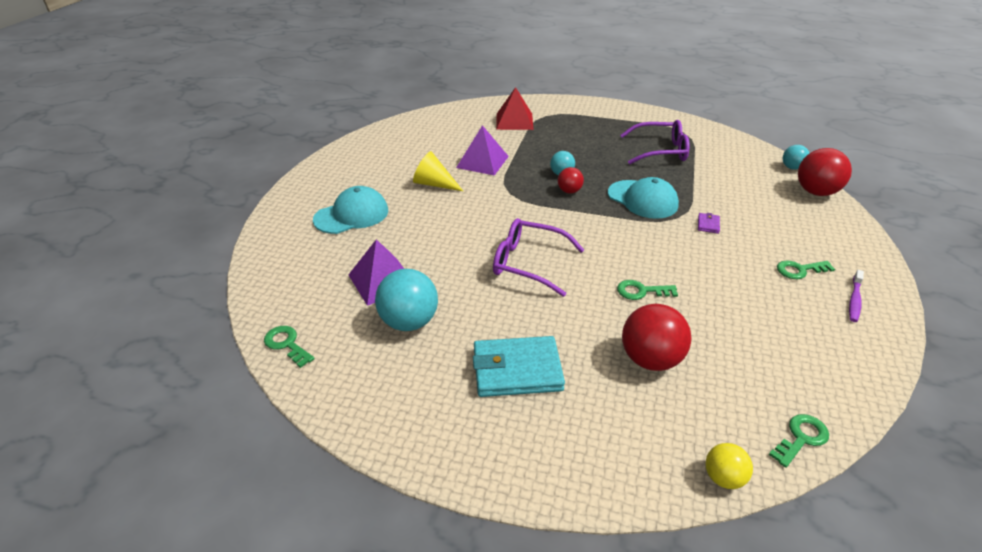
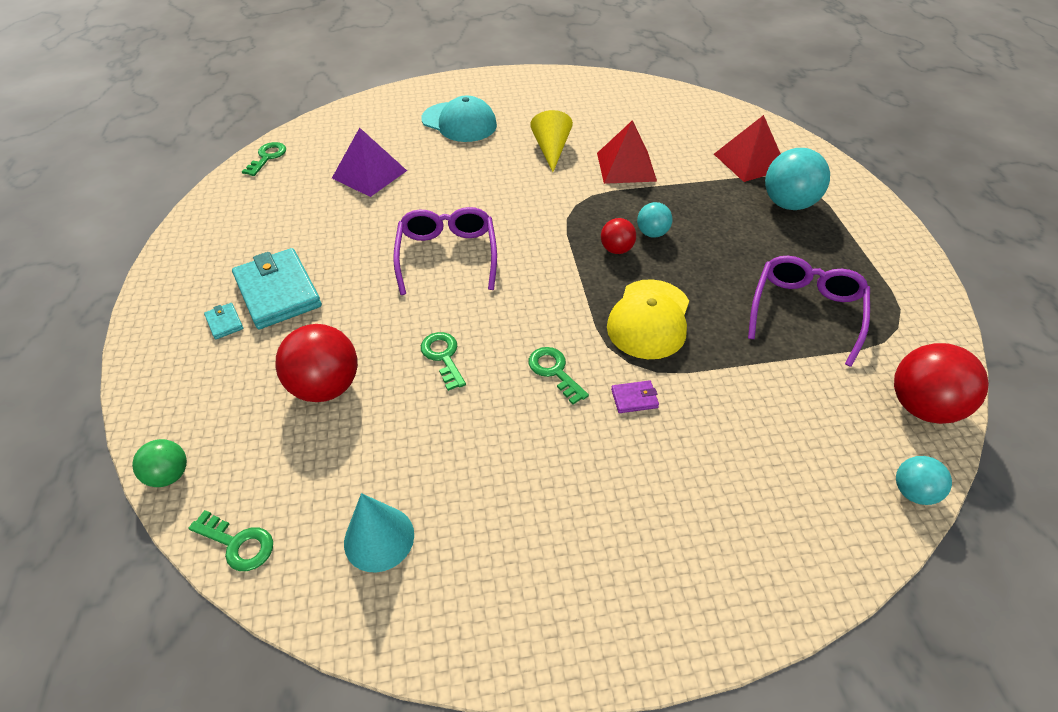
camera: 65 degrees right, 10 degrees up
turquoise ball [375,269,438,331] -> turquoise ball moved to [765,148,830,210]
purple pyramid [456,125,509,175] -> red pyramid [597,120,657,184]
turquoise cap [608,177,679,219] -> yellow cap [607,279,689,359]
purple glasses [620,120,690,164] -> purple glasses turned 135 degrees counterclockwise [748,256,870,367]
yellow ball [705,443,753,489] -> green ball [132,439,187,487]
green key [777,261,835,279] -> green key moved to [529,347,589,405]
red ball [798,148,852,196] -> red ball moved to [894,343,989,424]
purple toothbrush [849,270,864,322] -> none
none -> turquoise wallet [204,303,243,339]
none -> turquoise cone [344,493,414,573]

